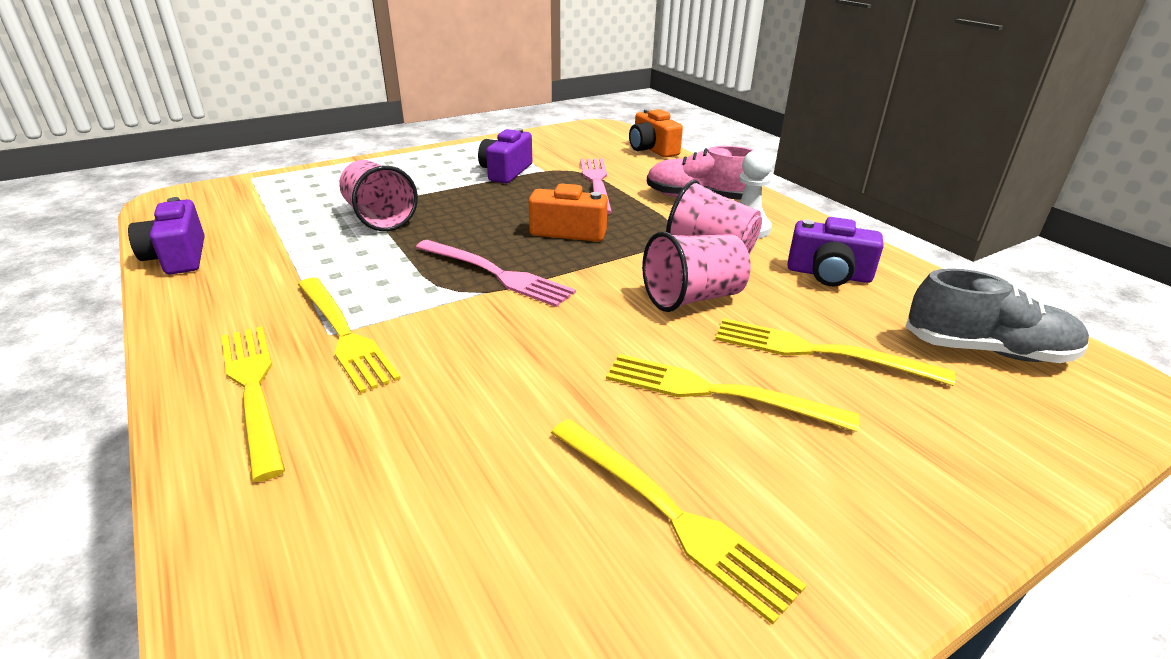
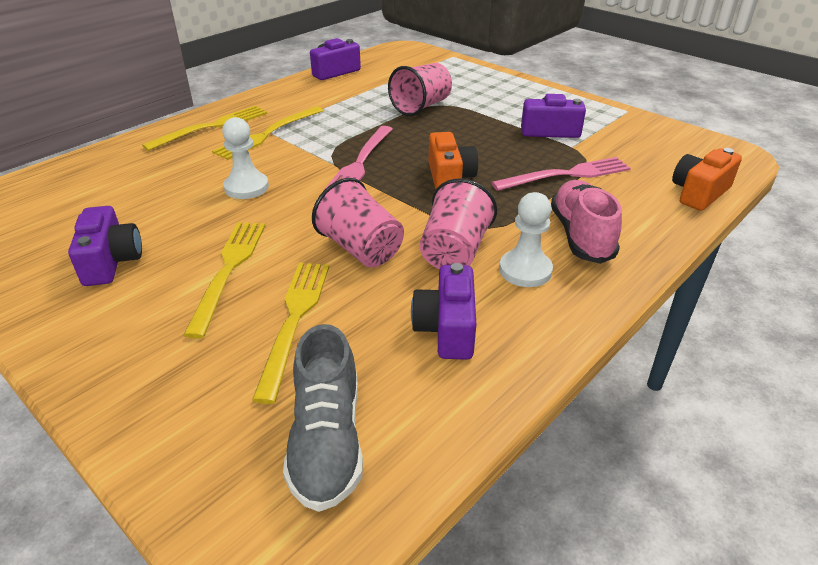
camera: 75 degrees right, 5 degrees up
yellow fork [551,419,806,625] -> purple camera [68,206,142,286]
none -> white pawn [222,117,269,199]

